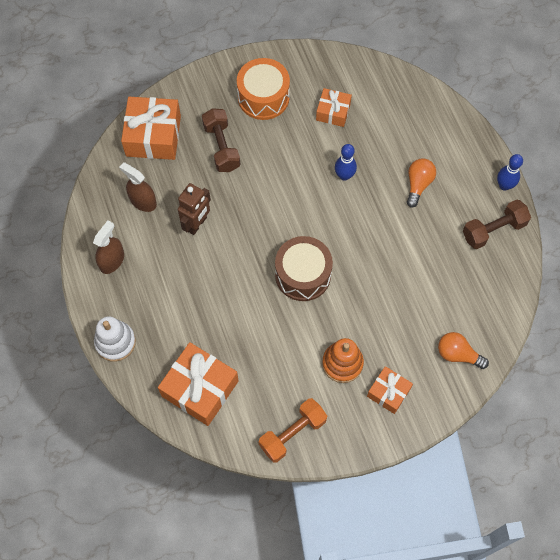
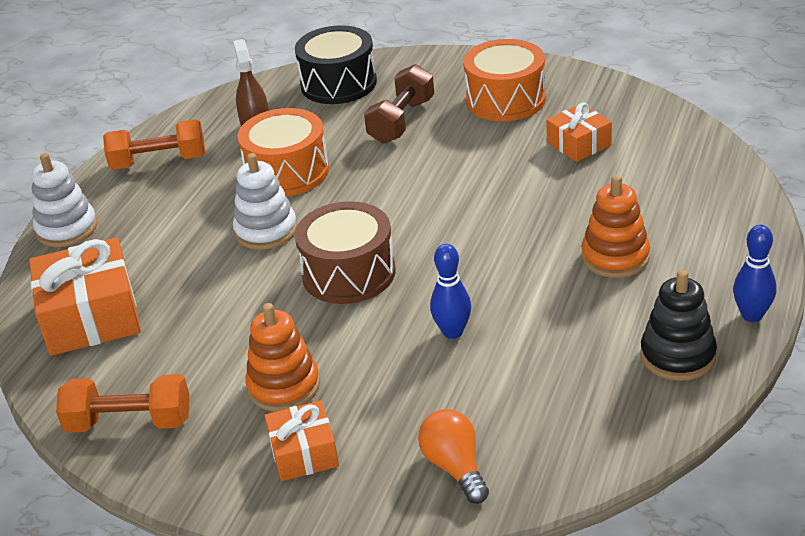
camera: 45 degrees right, 30 degrees down
brown spray bottle [93,221,124,274] -> orange dumbbell [103,119,205,170]
orange gift [121,97,181,160] -> black drum [295,25,377,104]
brown robot [178,183,211,235] -> orange drum [238,108,329,197]
blue bowling pin [335,144,357,181] -> blue bowling pin moved to [430,244,471,339]
orange light bulb [407,159,436,207] -> orange stacking toy [582,175,650,278]
brown dumbbell [463,200,531,249] -> black stacking toy [640,270,717,381]
none -> white stacking toy [233,153,297,250]

